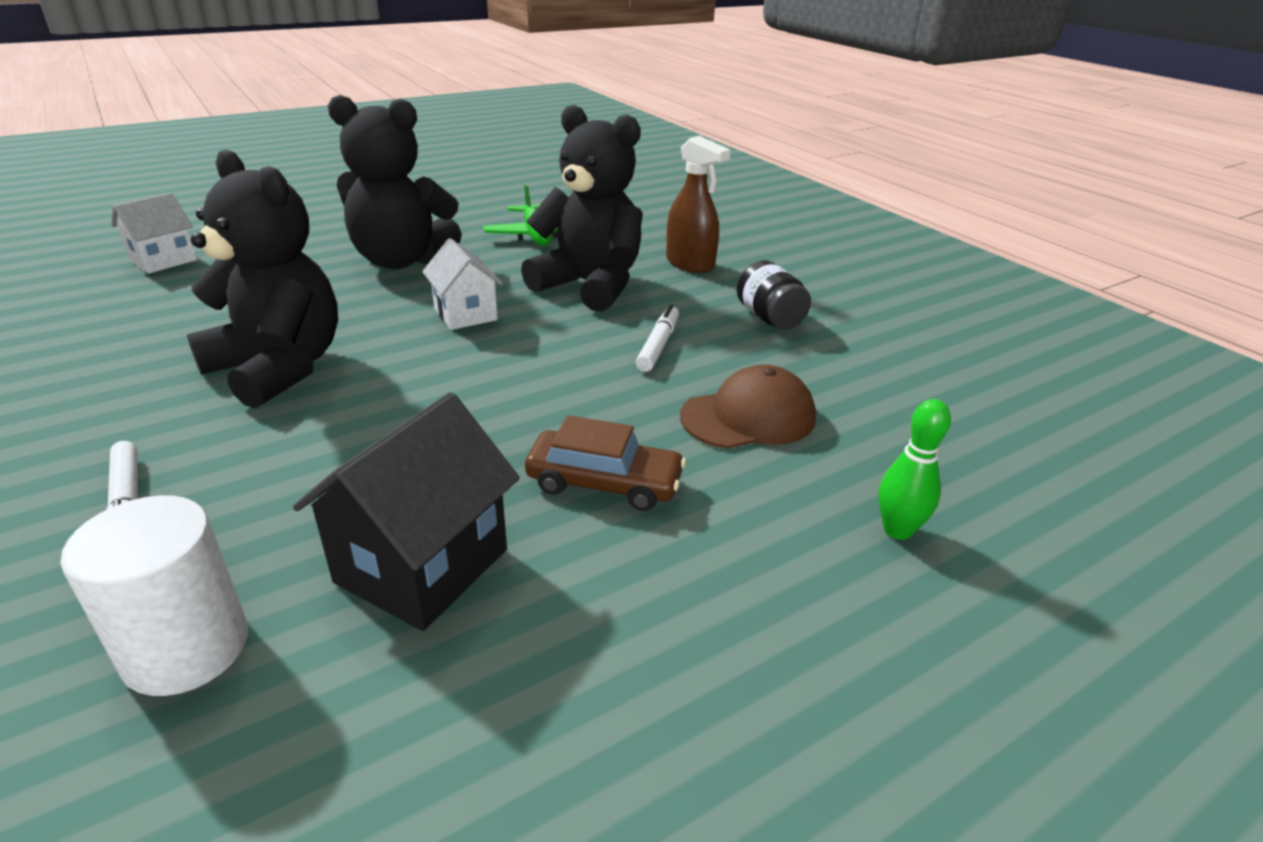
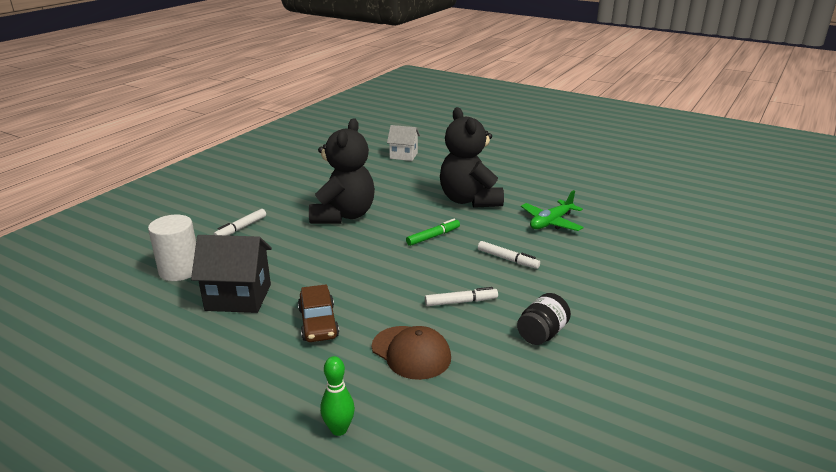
camera: 65 degrees right, 5 degrees down
white house [422,238,503,330] -> green marker [406,219,460,246]
black teddy bear [521,105,643,312] -> white marker [478,241,540,269]
brown spray bottle [666,136,731,273] -> none

